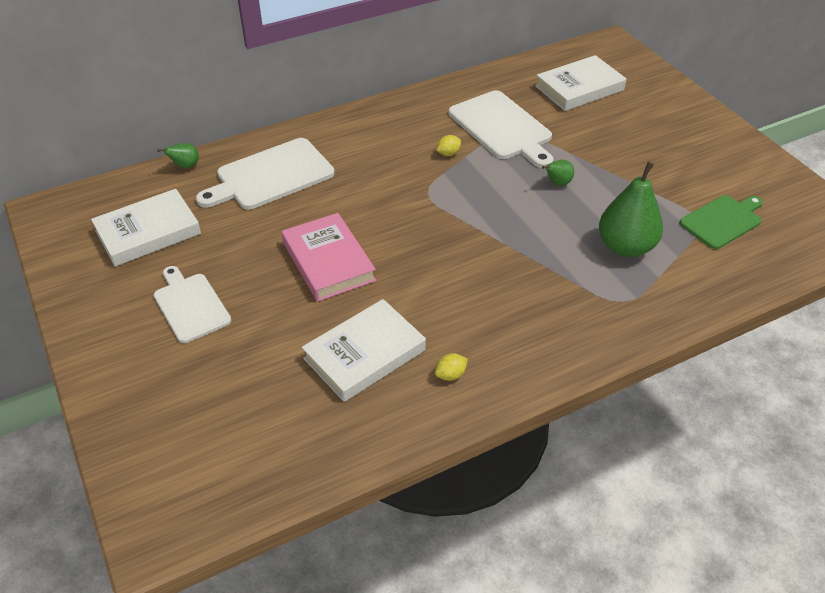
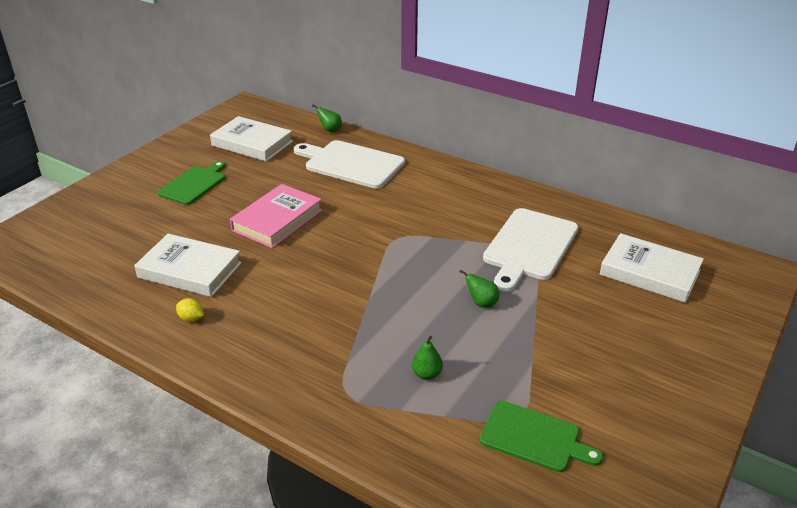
camera: 60 degrees right, 10 degrees down
white cutting board [154,266,231,343] -> green cutting board [158,161,225,205]
yellow lemon [437,135,461,156] -> none
green pear [599,161,663,257] -> green pear [412,336,443,380], size x0.46

